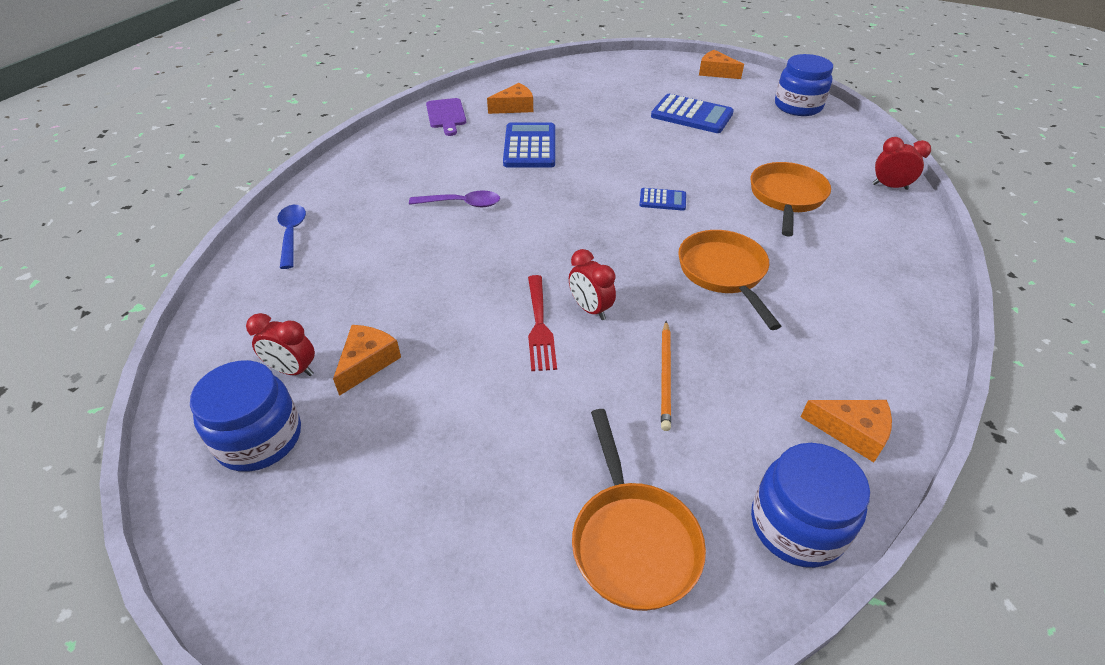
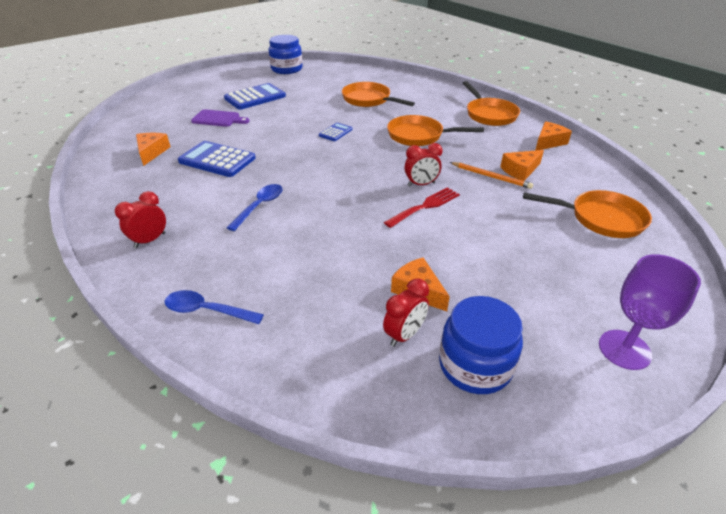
camera: 65 degrees left, 5 degrees down
purple spoon [409,190,500,207] -> blue spoon [226,184,282,231]
purple cutting board [426,98,466,136] -> purple cutting board moved to [191,109,250,127]
red fork [528,275,557,371] -> red fork turned 60 degrees counterclockwise [384,187,460,228]
orange cheese [699,50,744,79] -> orange cheese moved to [500,150,544,181]
blue jar [751,443,870,568] -> none
red clock [872,137,931,190] -> red clock moved to [115,191,166,248]
none -> orange pan [463,81,520,126]
none -> purple goblet [599,254,701,370]

